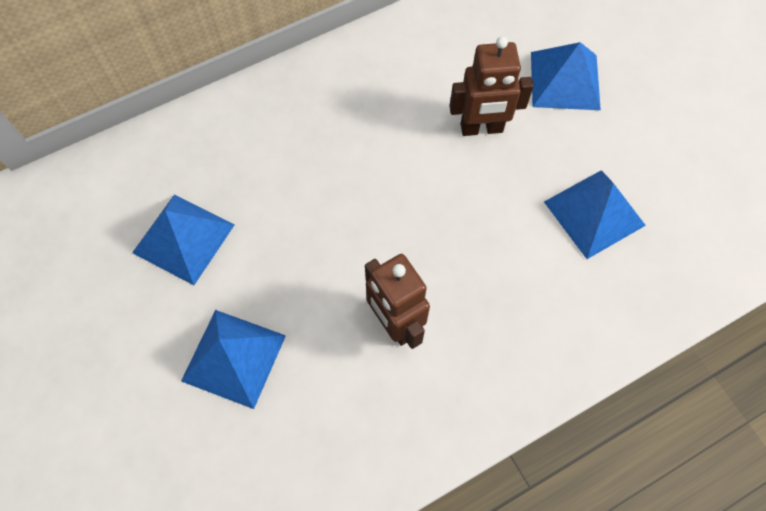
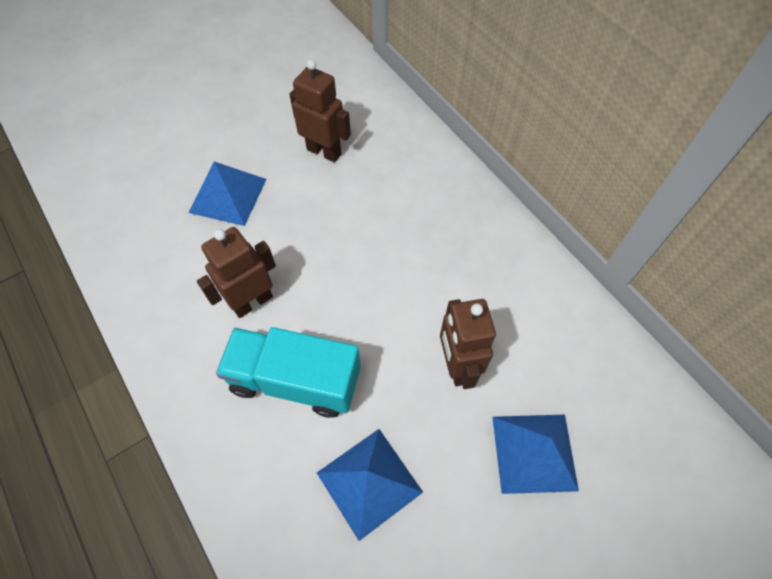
camera: 85 degrees right, 5 degrees down
blue pyramid [132,195,234,285] -> brown robot [289,60,351,162]
none -> turquoise truck [216,327,361,418]

